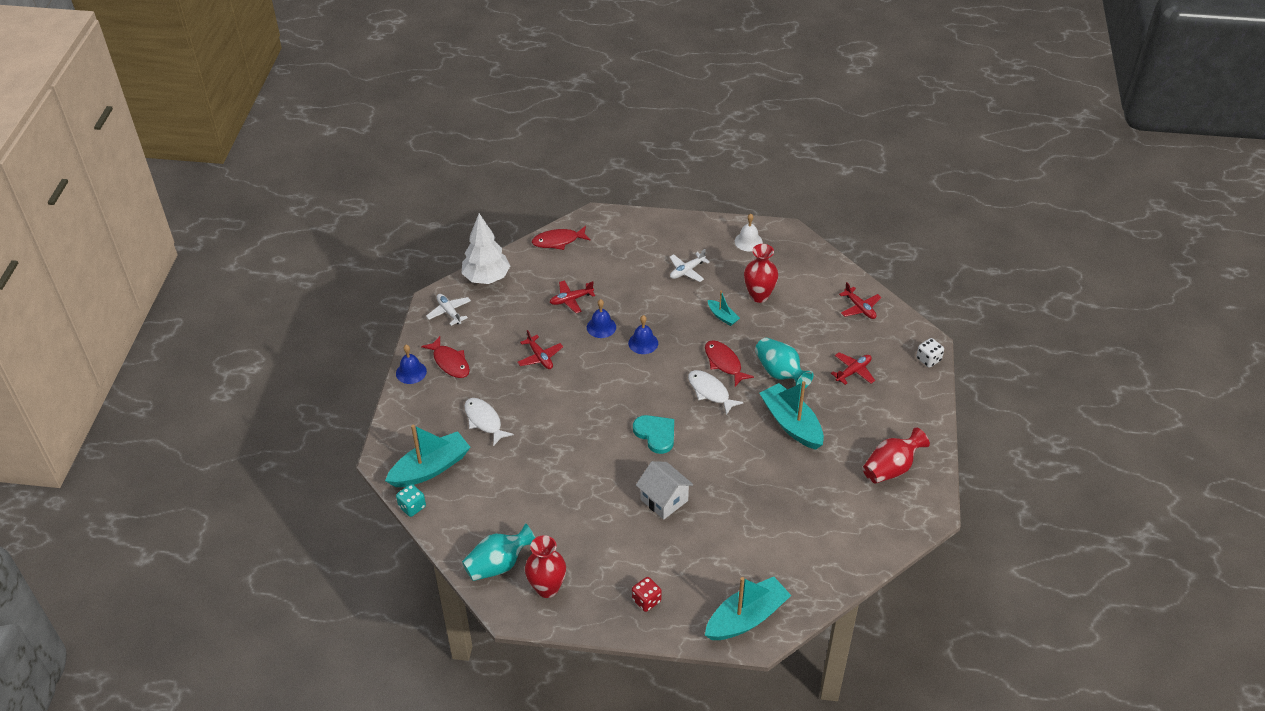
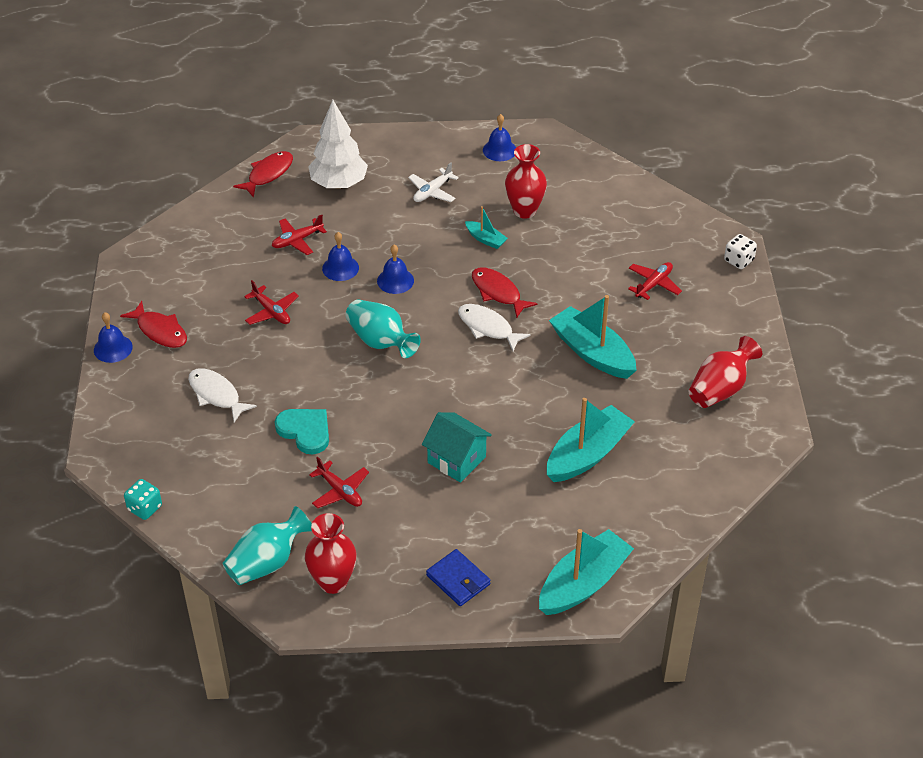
camera: 10 degrees left, 0 degrees up
turquoise boat [385,425,471,487] -> turquoise boat moved to [547,398,635,482]
white plane [426,294,471,326] -> none
white tree [462,213,510,284] -> white tree moved to [308,100,368,189]
red fish [532,226,591,250] -> red fish turned 150 degrees clockwise [233,151,293,198]
red dice [632,577,662,612] -> blue wallet [426,549,491,606]
turquoise heart [633,415,674,454] -> turquoise heart moved to [275,409,329,454]
white house [636,461,694,520] -> turquoise house [422,412,492,483]
white bell [735,214,763,251] -> blue bell [483,114,516,161]
turquoise vase [755,338,814,388] -> turquoise vase moved to [345,299,421,358]
red plane [839,282,882,319] -> red plane moved to [309,456,369,508]

